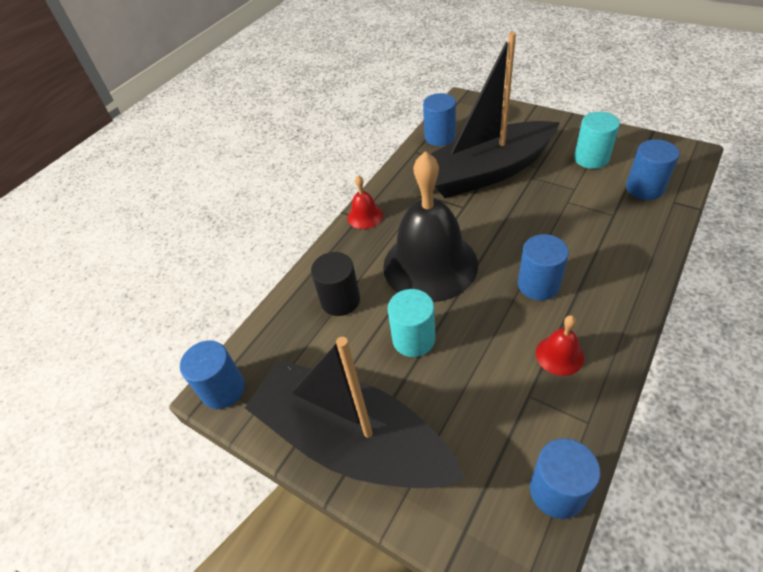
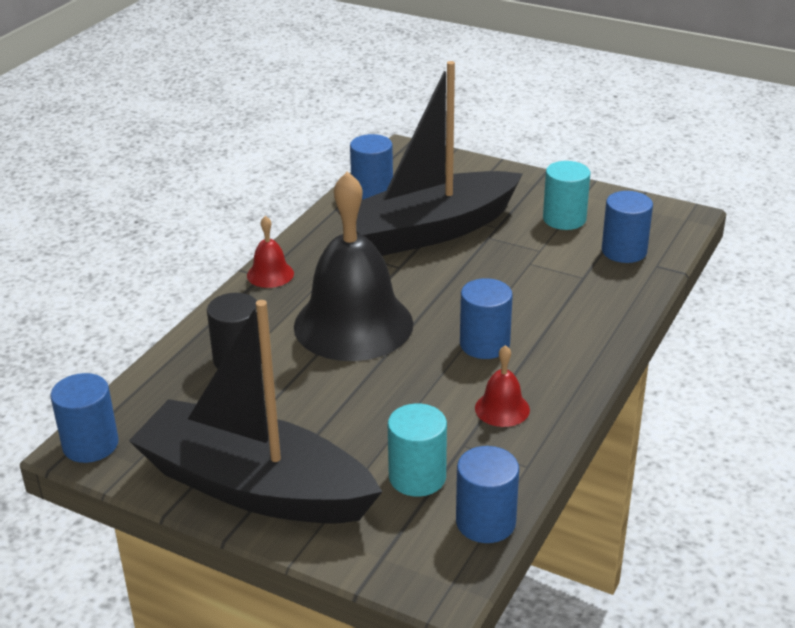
camera: 10 degrees left, 15 degrees down
turquoise cylinder [388,289,435,357] -> turquoise cylinder moved to [388,403,447,497]

